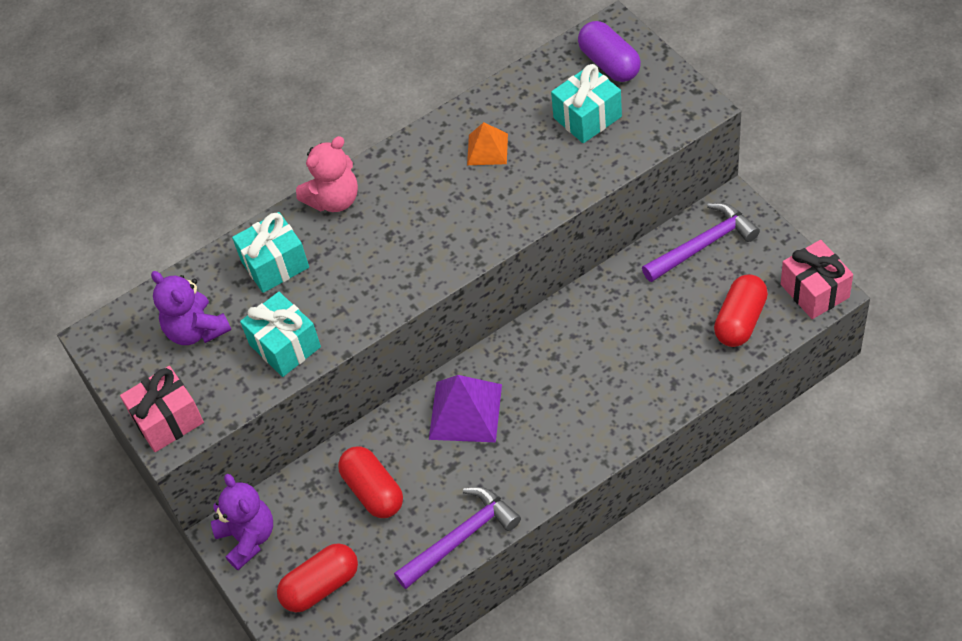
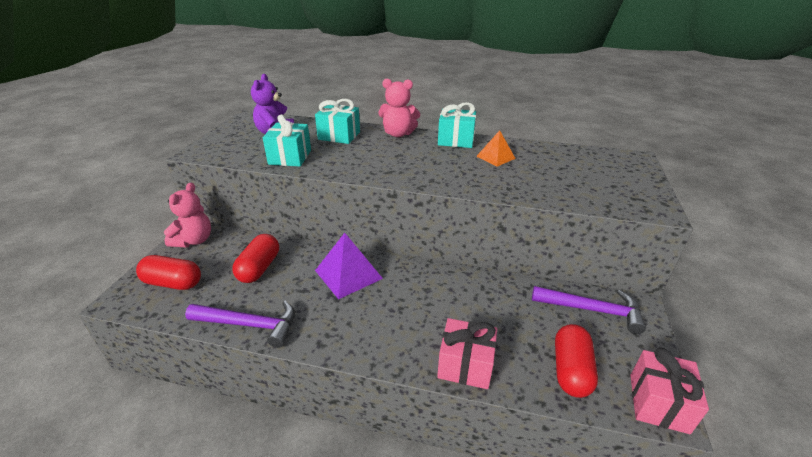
camera: 40 degrees right, 20 degrees down
pink gift [120,366,204,452] -> pink gift moved to [437,318,497,389]
purple teddy bear [211,474,273,570] -> pink teddy bear [164,183,211,247]
turquoise gift [551,64,622,143] -> turquoise gift moved to [438,102,476,148]
purple capsule [578,21,641,82] -> none
red capsule [714,274,768,347] -> red capsule turned 60 degrees counterclockwise [555,324,598,398]

